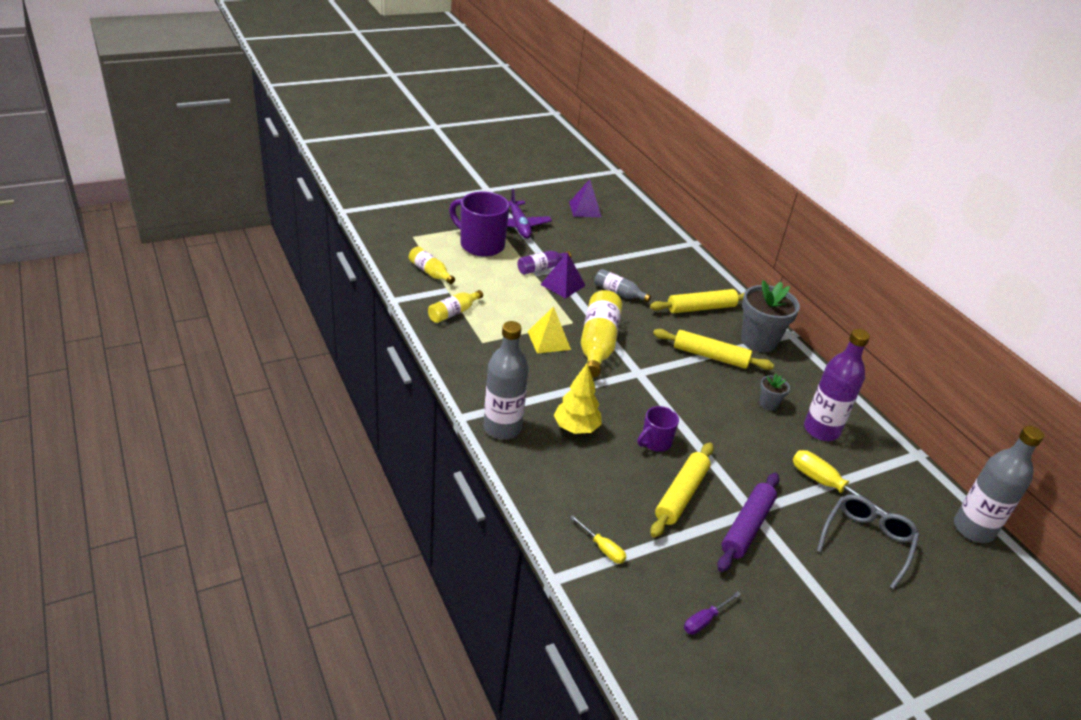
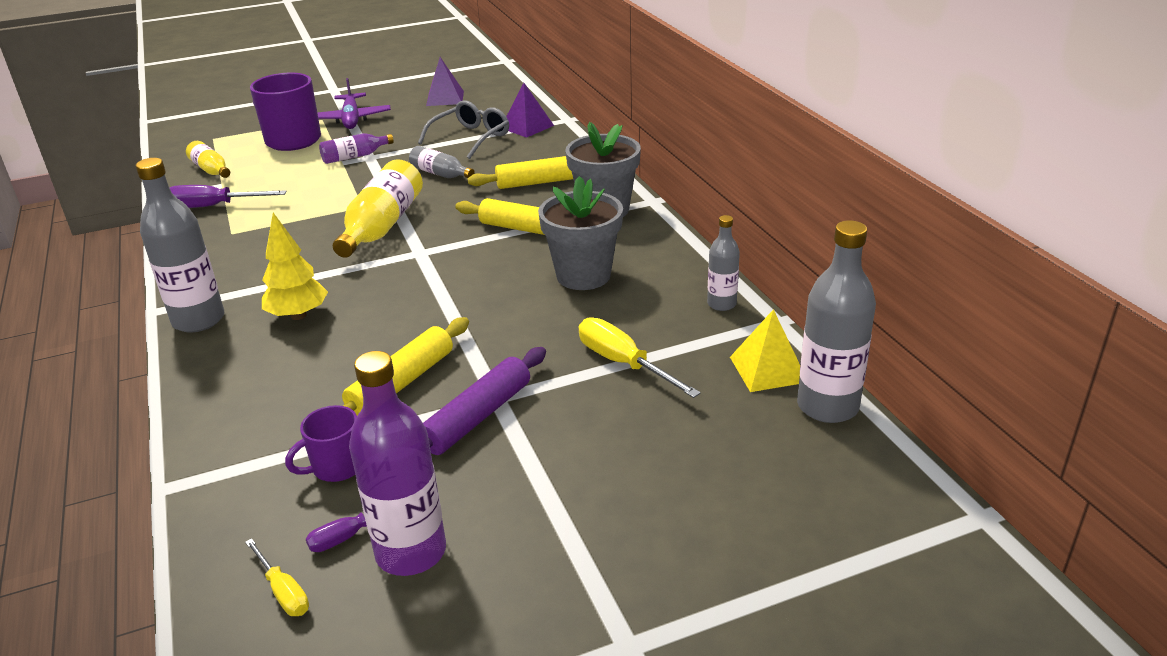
camera: 10 degrees right, 5 degrees down
yellow bottle [428,290,483,323] -> purple screwdriver [170,185,287,208]
yellow pyramid [528,306,571,353] -> yellow pyramid moved to [730,309,800,392]
purple pyramid [540,252,586,298] -> purple pyramid moved to [506,83,554,138]
yellow screwdriver [570,515,626,564] -> yellow screwdriver moved to [245,538,309,616]
purple mug [638,406,679,452] -> purple mug moved to [285,405,357,482]
grey flower pot [759,374,790,411] -> grey flower pot [538,176,623,290], size x2.08
purple bottle [804,329,870,441] -> purple bottle moved to [349,351,446,576]
grey glasses [817,494,919,589] -> grey glasses moved to [418,100,509,159]
none -> grey bottle [707,215,740,311]

